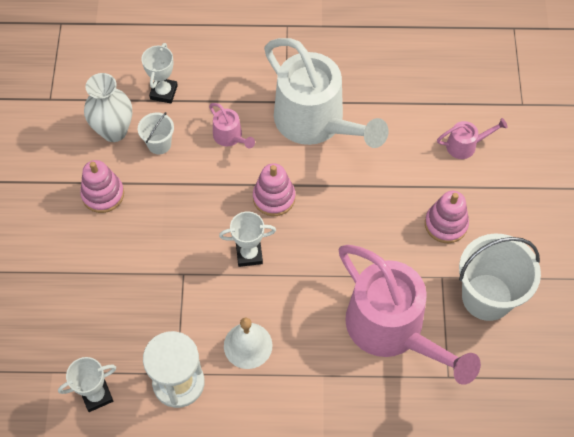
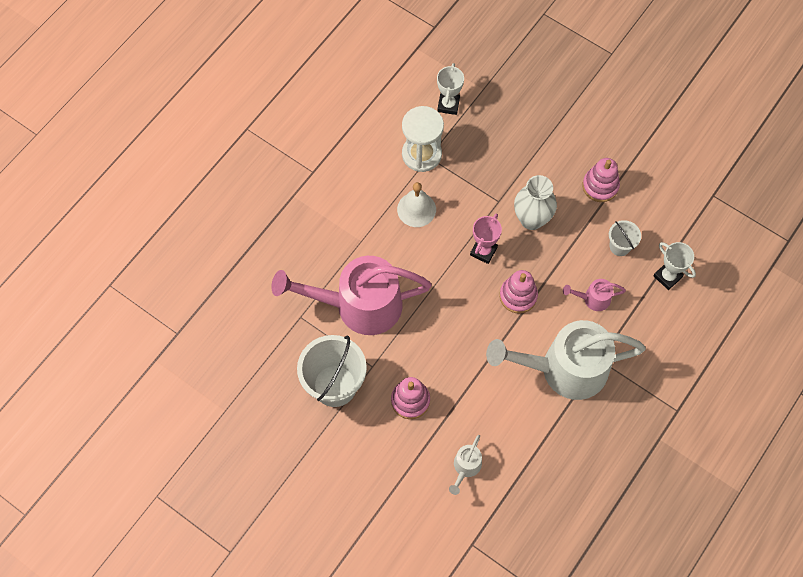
camera: 125 degrees right, 5 degrees up
white vase [84,73,132,142] -> white vase moved to [514,175,557,230]
white trophy [219,212,276,267] -> pink trophy [470,214,502,264]
pink watering can [437,118,508,159] -> white watering can [449,435,482,495]

